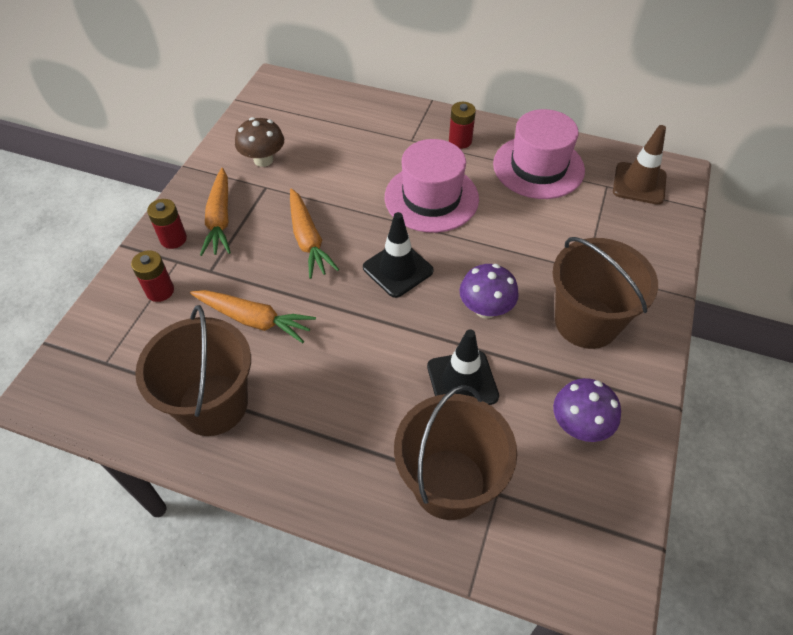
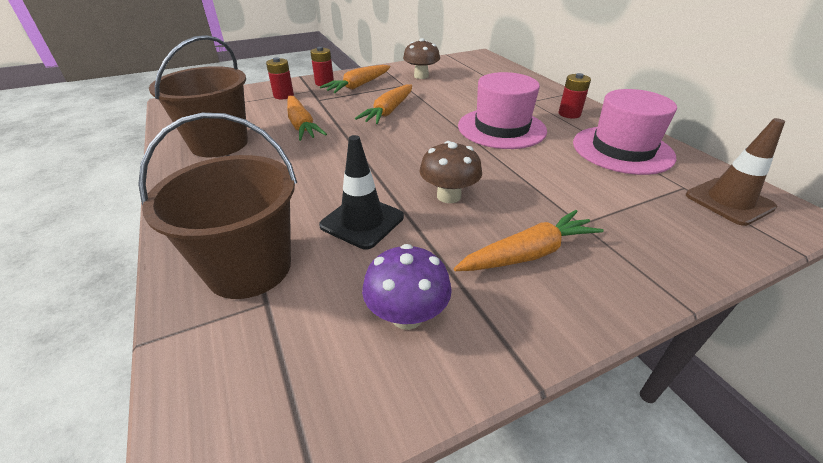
camera: 45 degrees right, 15 degrees down
black traffic cone [363,212,433,298] -> none
purple mushroom [460,264,519,319] -> brown mushroom [419,141,482,203]
brown bucket [552,237,658,349] -> orange carrot [454,210,604,271]

